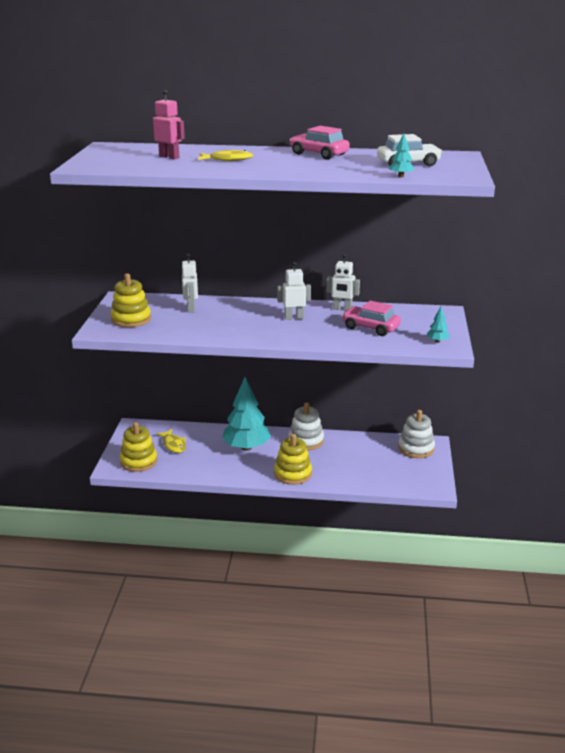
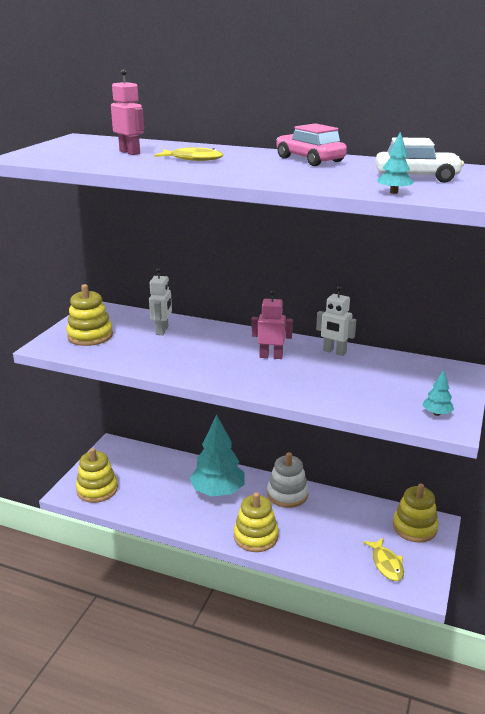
camera: 15 degrees right, 0 degrees up
yellow fish [156,429,186,453] -> yellow fish moved to [363,538,404,581]
white robot [277,262,311,320] -> pink robot [251,290,293,359]
pink car [342,301,401,336] -> none
white stacking toy [398,410,435,458] -> yellow stacking toy [393,484,439,543]

